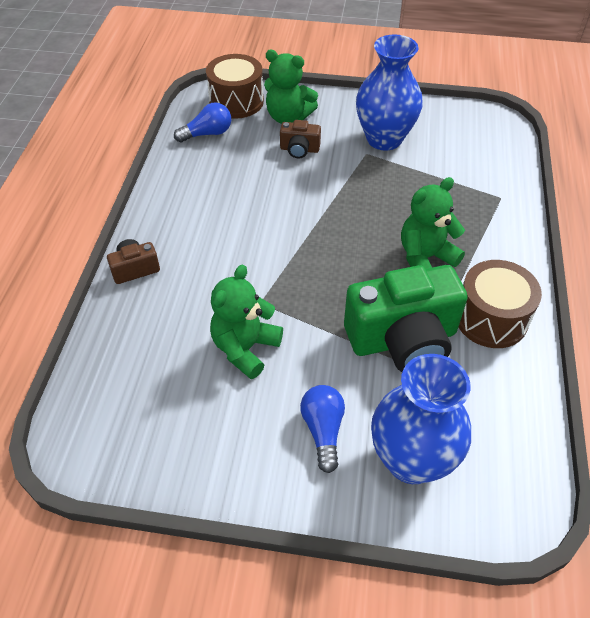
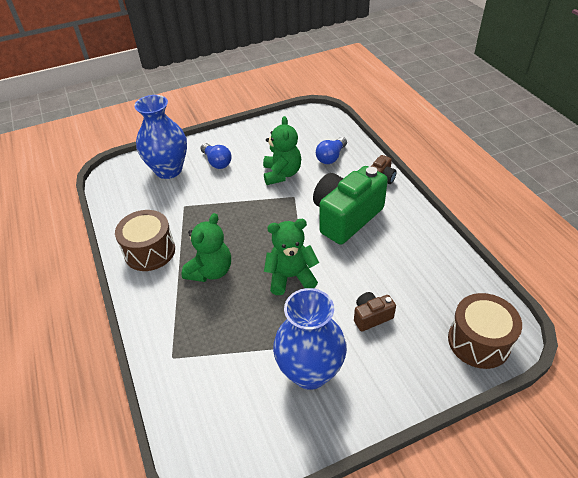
camera: 150 degrees right, 5 degrees down
blue light bulb [174,102,231,143] -> blue light bulb moved to [316,137,347,164]
green teddy bear [264,49,318,124] -> green teddy bear moved to [264,219,319,295]
green camera [344,265,468,372] -> green camera moved to [313,166,388,245]

